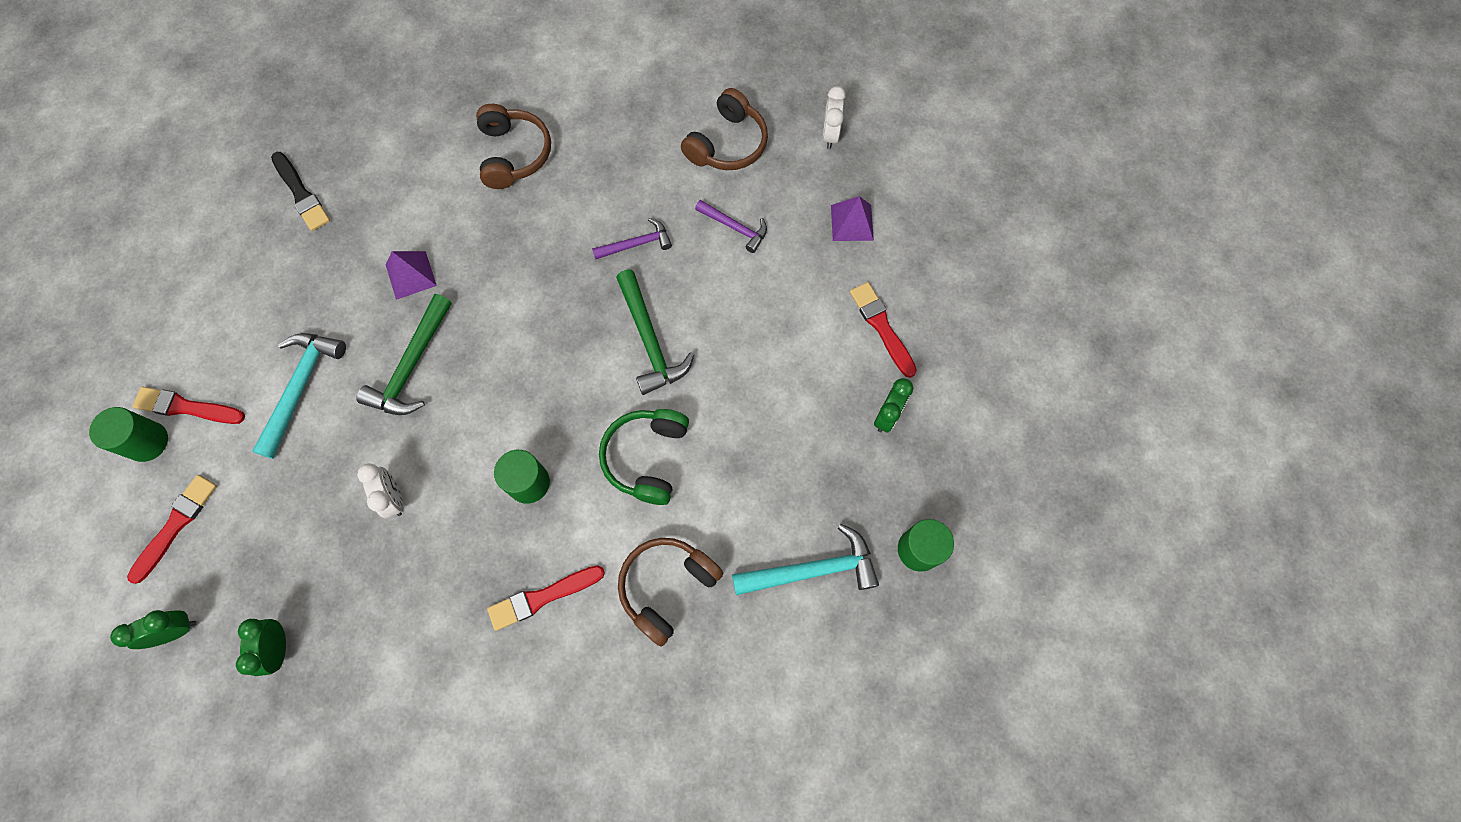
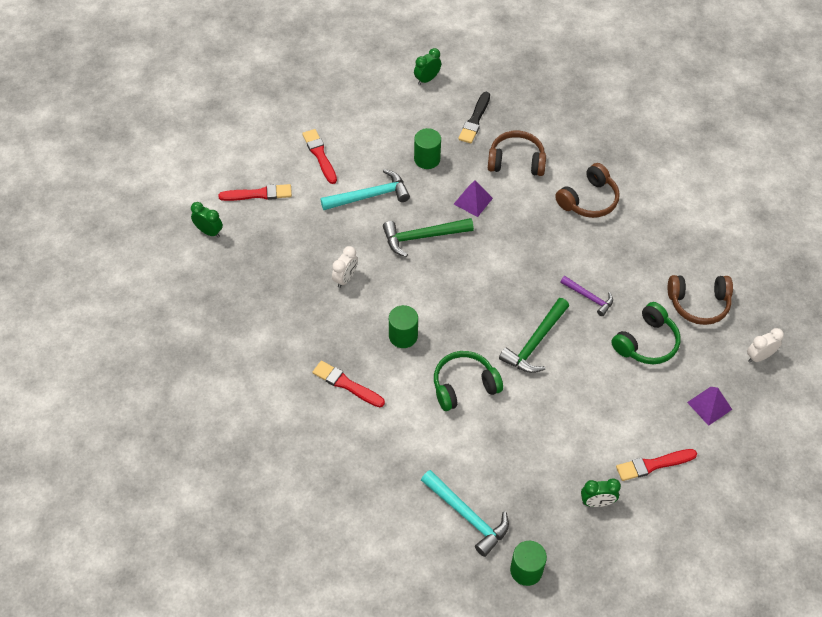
camera: 55 degrees right, 15 degrees down
green cylinder [89,407,168,462] -> green cylinder moved to [414,128,441,169]
green clock [236,619,286,676] -> green clock moved to [414,48,441,85]
brown headphones [618,538,723,646] -> brown headphones moved to [488,131,546,176]
purple hammer [695,200,767,253] -> green headphones [611,302,680,364]
red brush [850,282,917,378] -> red brush turned 135 degrees counterclockwise [616,449,697,481]

